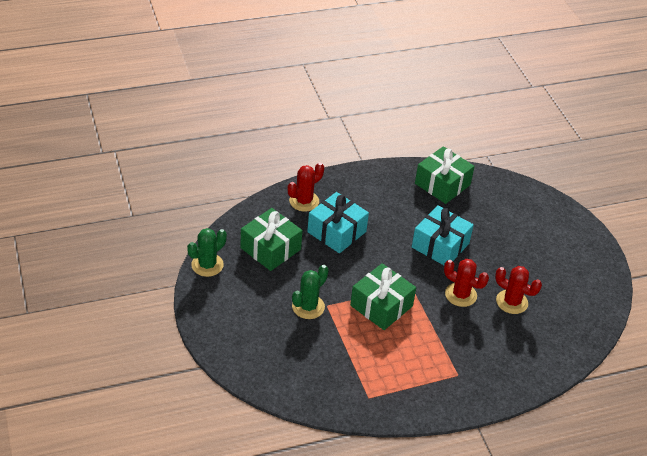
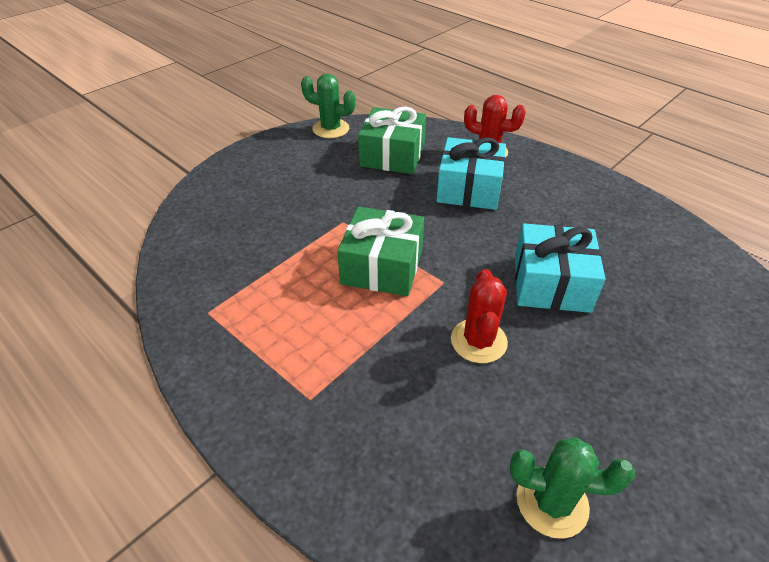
camera: 65 degrees right, 0 degrees up
green cactus [292,265,329,319] -> green cactus moved to [510,437,635,539]
green gift [415,146,475,204] -> none
red cactus [495,266,542,314] -> none

